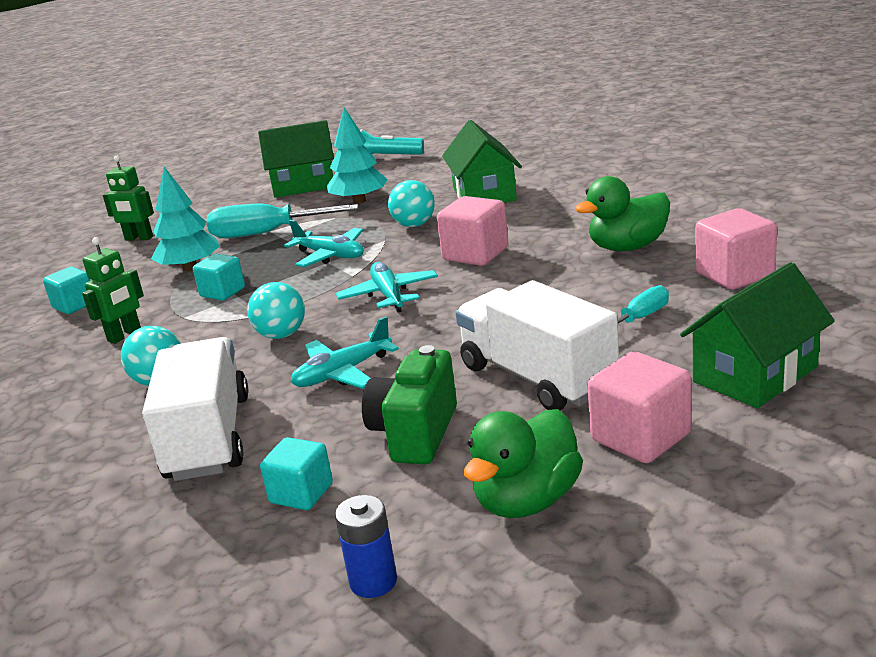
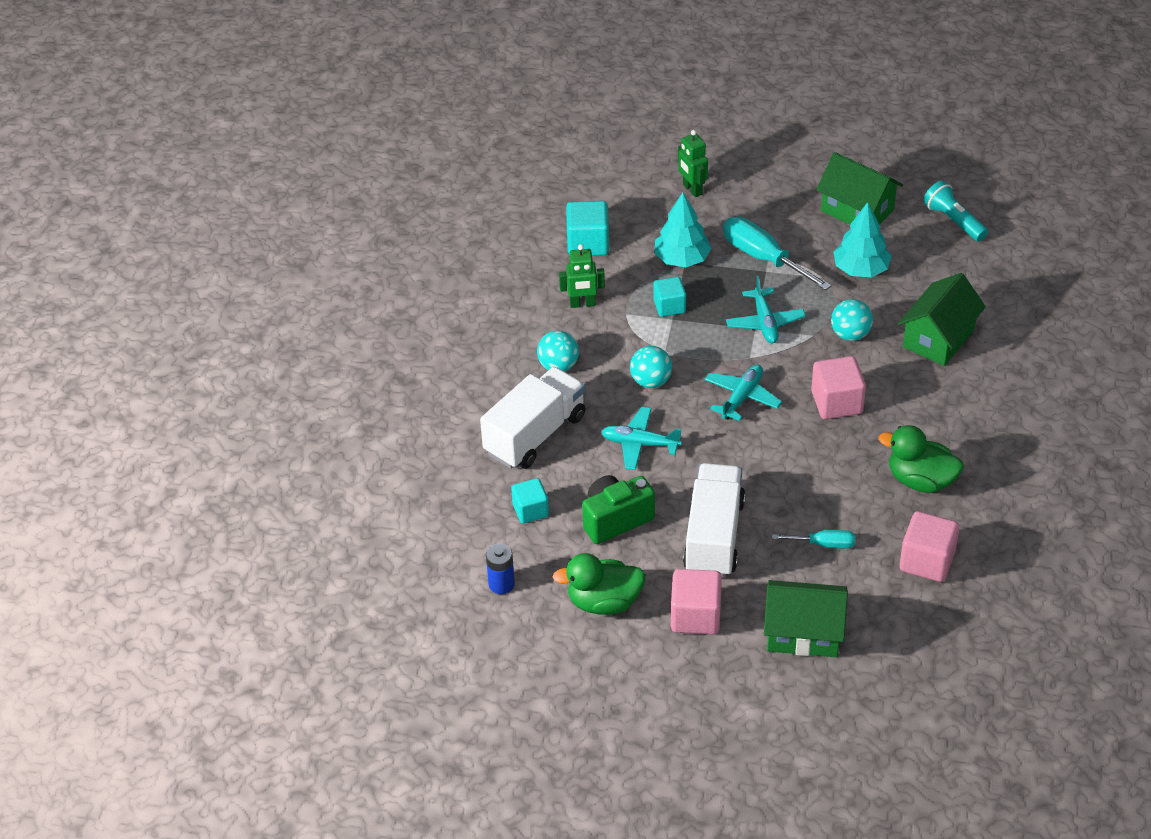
camera: 45 degrees right, 20 degrees up
turquoise cube [43,267,90,314] -> turquoise cube [566,201,609,256], size x1.51

